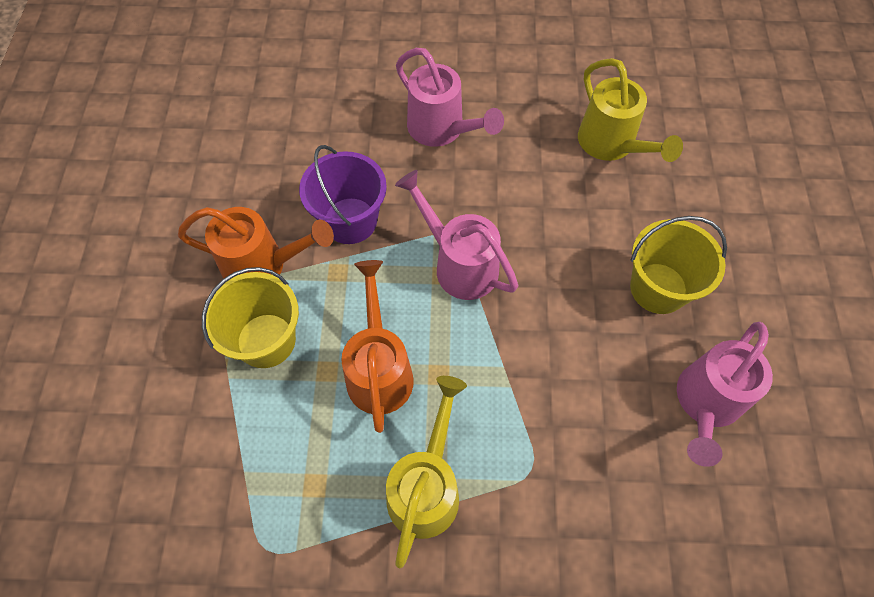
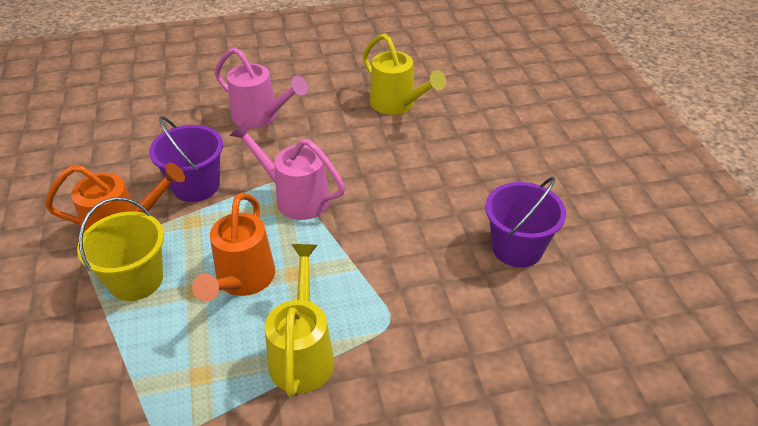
camera: 15 degrees left, 20 degrees down
orange watering can [341,260,414,433] -> orange watering can turned 150 degrees counterclockwise [192,192,275,301]
yellow bucket [630,216,727,314] -> none
pink watering can [677,322,773,467] -> purple bucket [485,177,566,267]

